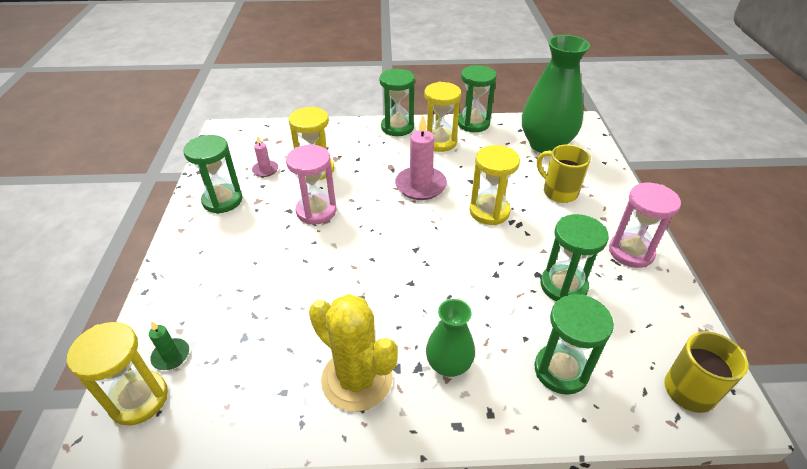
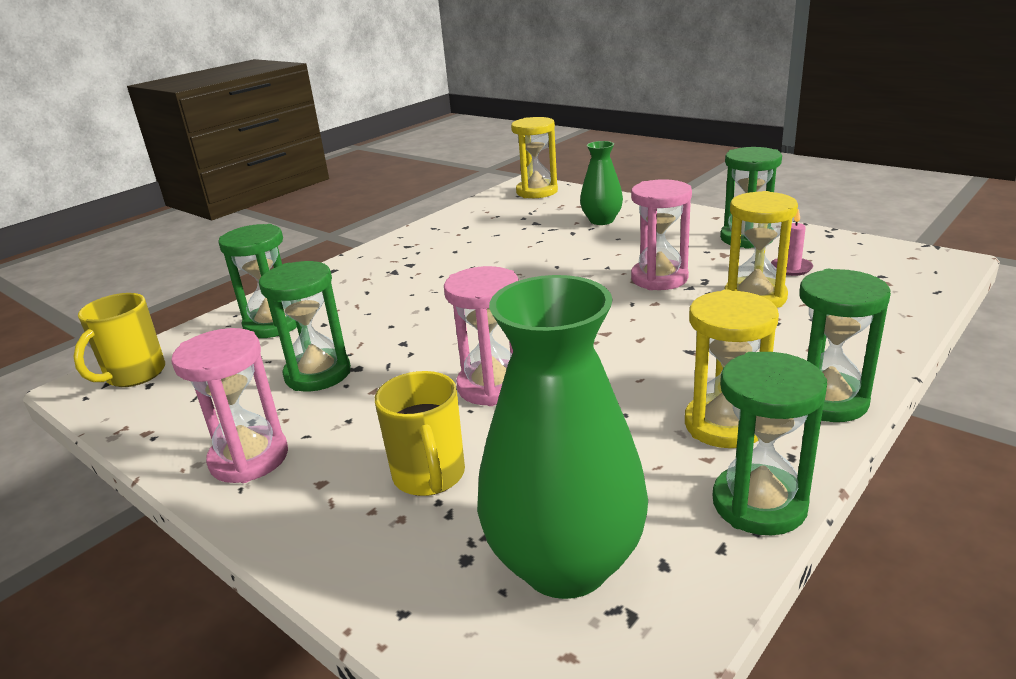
camera: 135 degrees right, 15 degrees down
green candle [149,321,189,370] -> none
yellow cactus [309,294,398,412] -> none
pink candle [395,116,447,200] -> none
green vase [426,299,475,377] -> green vase moved to [580,141,623,225]
yellow hourglass [470,145,520,225] -> pink hourglass [444,266,519,406]
yellow mug [537,144,591,203] -> yellow mug turned 75 degrees clockwise [375,371,465,496]

